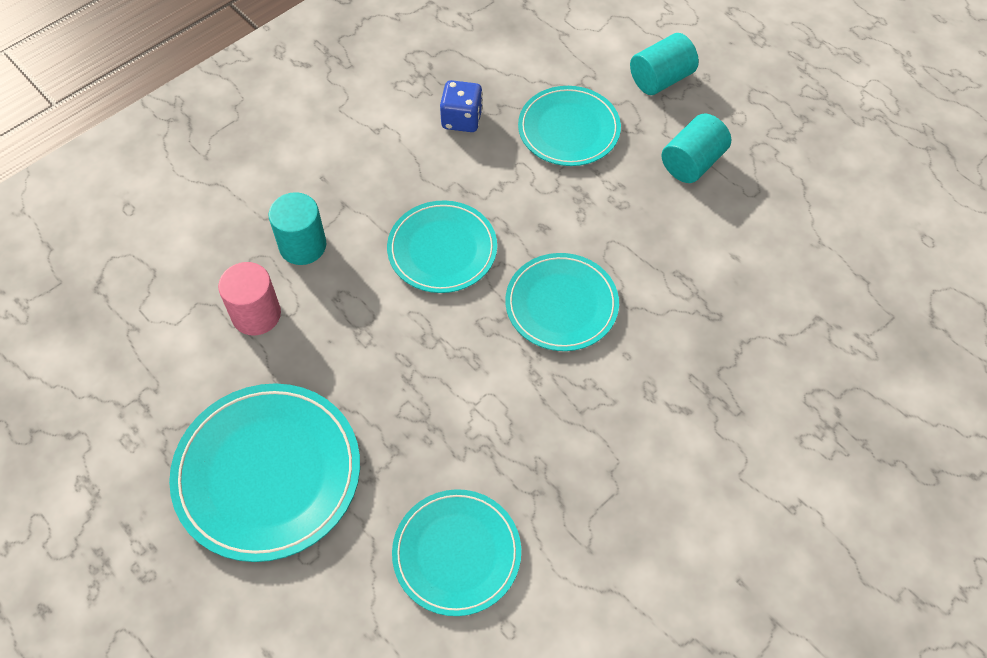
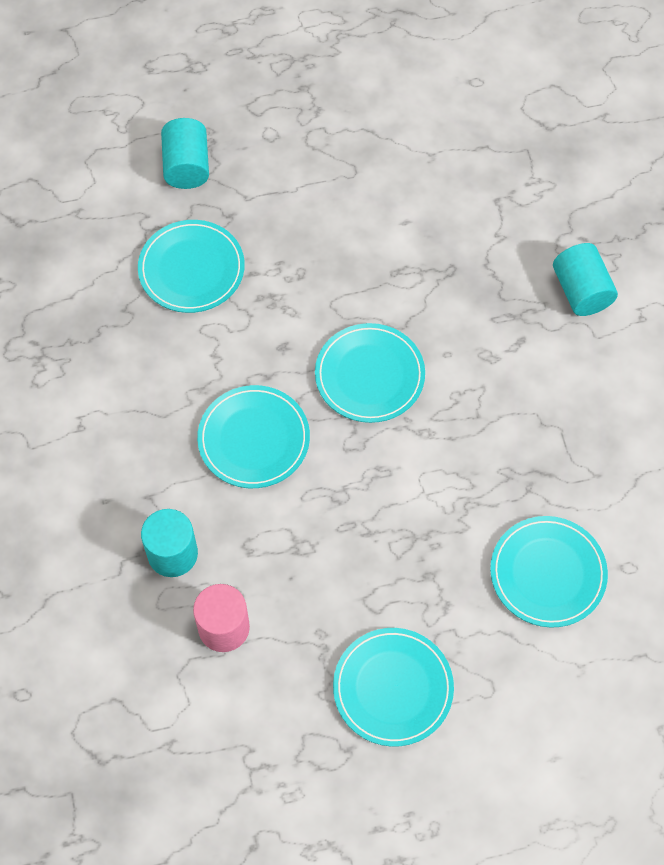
camera: 60 degrees left, 5 degrees up
turquoise plate [169,383,360,562] -> turquoise plate [333,628,454,747], size x0.66
blue dice [440,80,483,132] -> none
turquoise cylinder [662,114,731,183] -> turquoise cylinder moved to [553,243,618,316]

